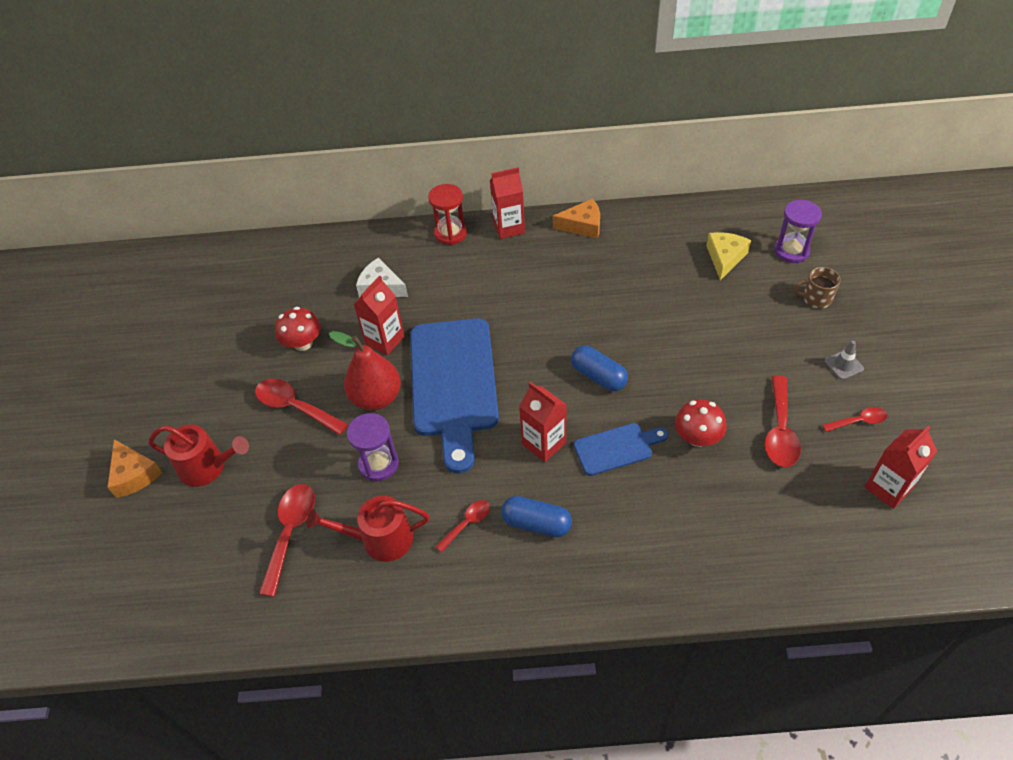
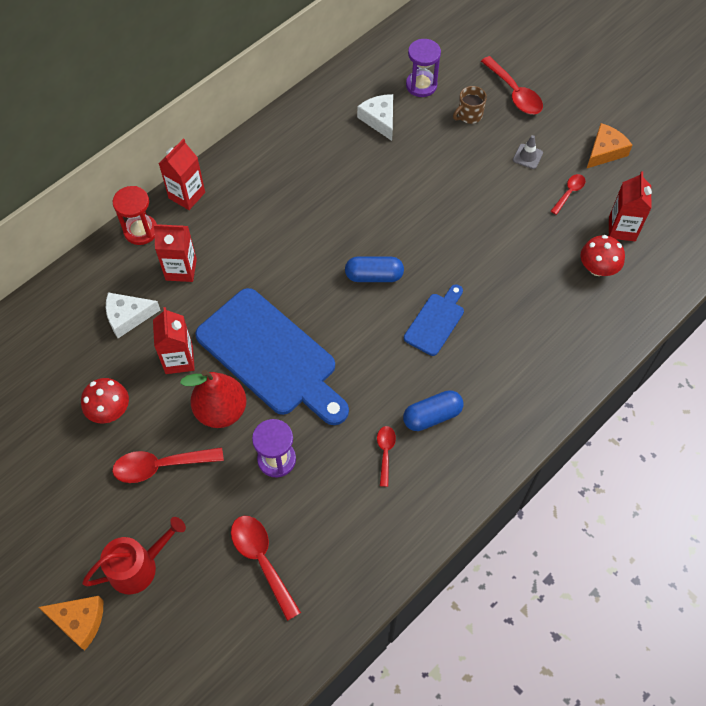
camera: 45 degrees left, 10 degrees up
red watering can [307,496,429,562] -> none
red carton [519,382,567,462] -> red carton moved to [153,224,197,282]
orange cheese [553,199,600,239] -> orange cheese moved to [586,123,633,169]
red mushroom [675,399,727,447] -> red mushroom moved to [581,235,625,276]
yellow cheese [706,232,751,280] -> white cheese [357,94,393,141]
red spoon [765,375,801,467] -> red spoon moved to [481,56,543,114]

